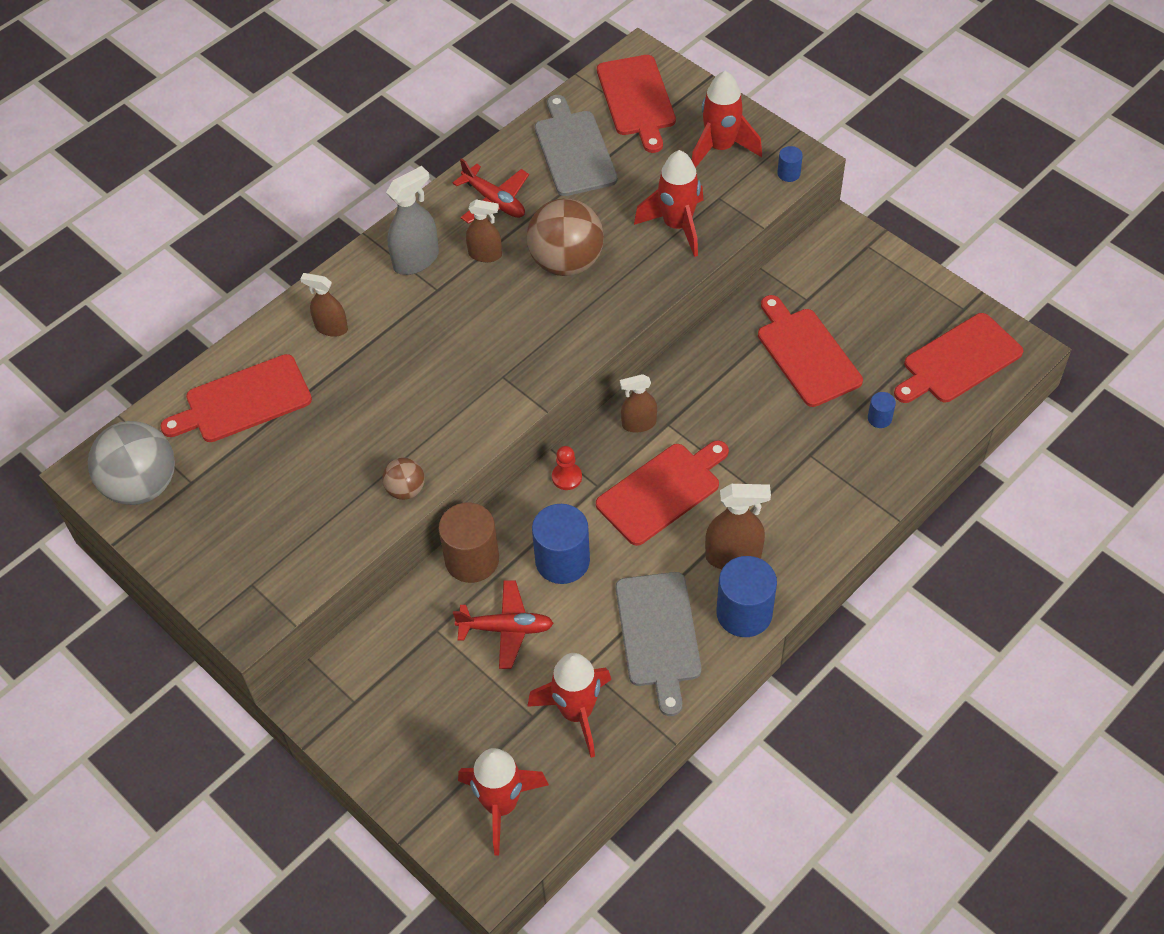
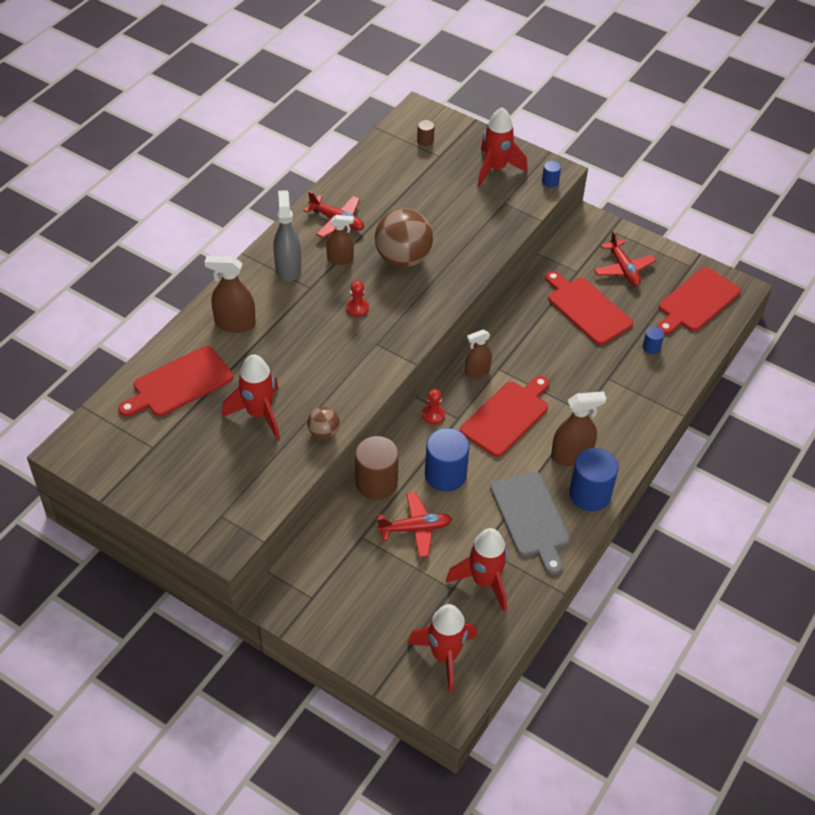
camera: 15 degrees left, 5 degrees down
grey ball [88,421,175,505] -> none
brown spray bottle [300,273,348,337] -> brown spray bottle [205,256,256,333], size x1.52
grey spray bottle [386,166,439,275] -> grey spray bottle turned 45 degrees counterclockwise [274,190,301,281]
grey cutting board [535,95,618,196] -> none
red cutting board [597,55,676,153] -> brown cylinder [417,120,435,146]
red rocket [634,150,703,257] -> red rocket moved to [222,354,280,439]
none -> red pawn [346,281,369,317]
none -> red plane [594,231,656,286]

